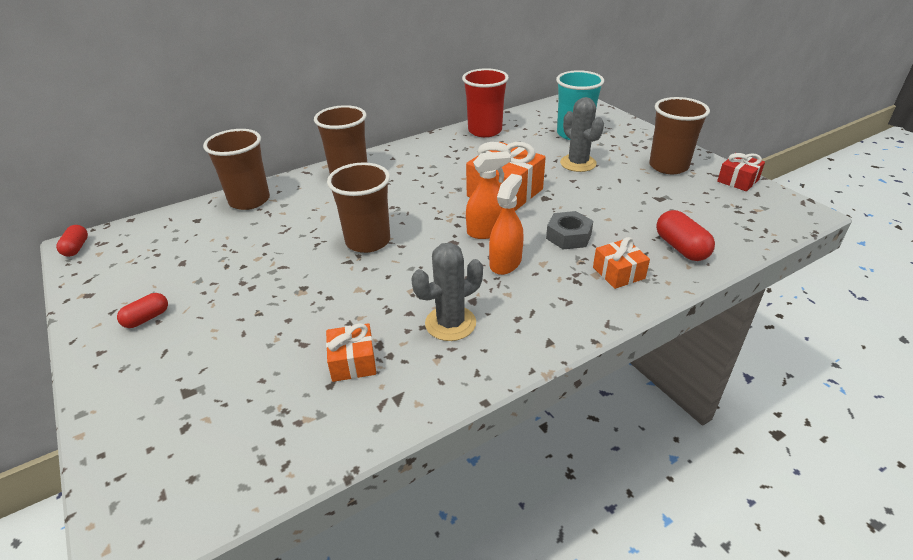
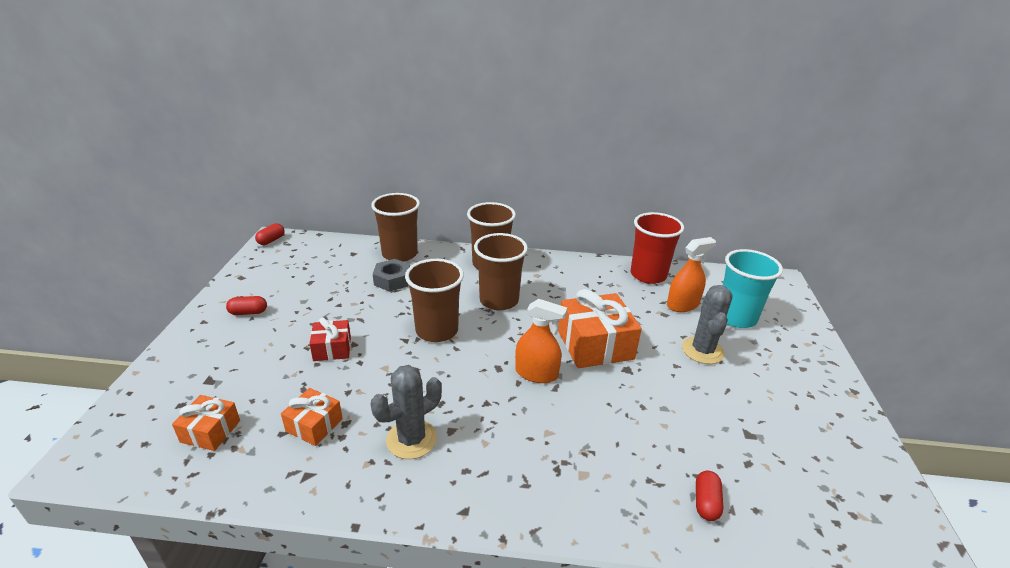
camera: 35 degrees right, 5 degrees down
grey cactus [411,243,483,341] -> grey cactus turned 45 degrees counterclockwise [371,365,442,459]
orange spray bottle [489,174,524,275] -> orange spray bottle moved to [667,237,716,312]
grey nut [546,211,593,250] -> grey nut moved to [373,259,410,292]
orange gift [593,237,650,289] -> orange gift moved to [172,395,240,451]
brown cup [649,97,710,174] -> brown cup moved to [474,233,528,310]
red capsule [656,210,715,261] -> red capsule [696,470,723,521], size x0.64
red gift [717,153,765,191] -> red gift moved to [309,317,351,361]

